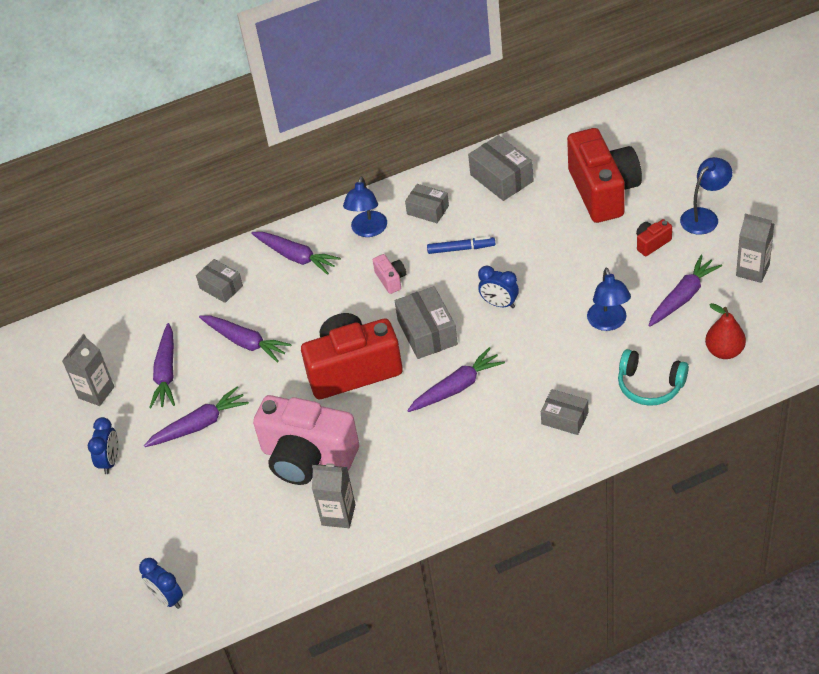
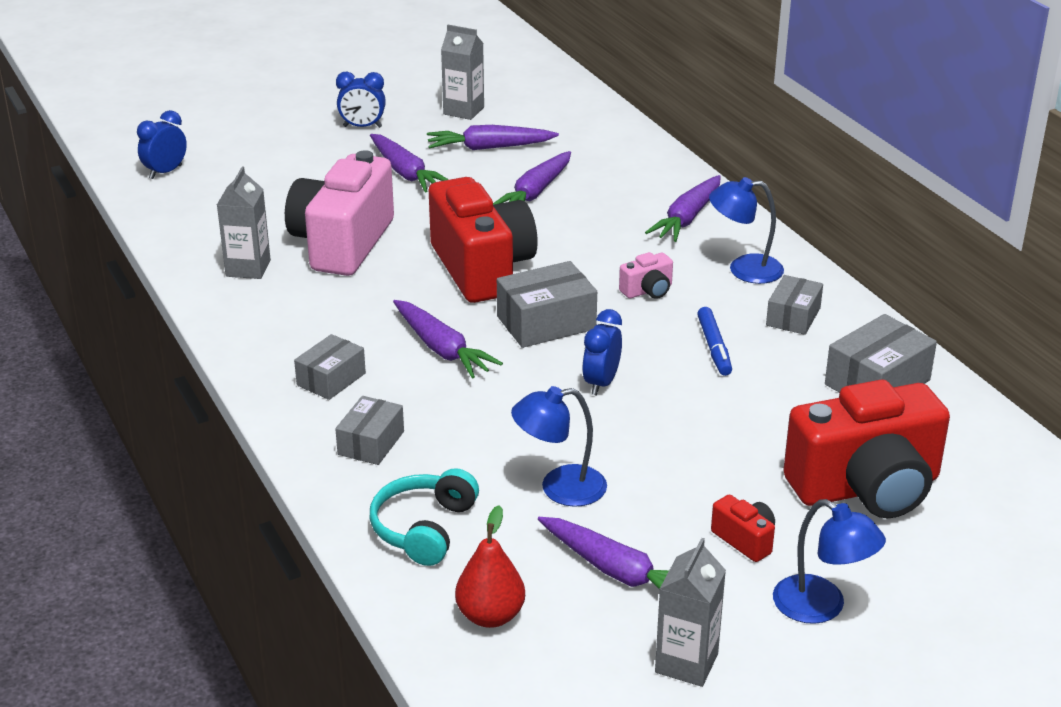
camera: 80 degrees right, 15 degrees down
grey box [196,259,243,303] -> grey box moved to [294,334,366,400]

